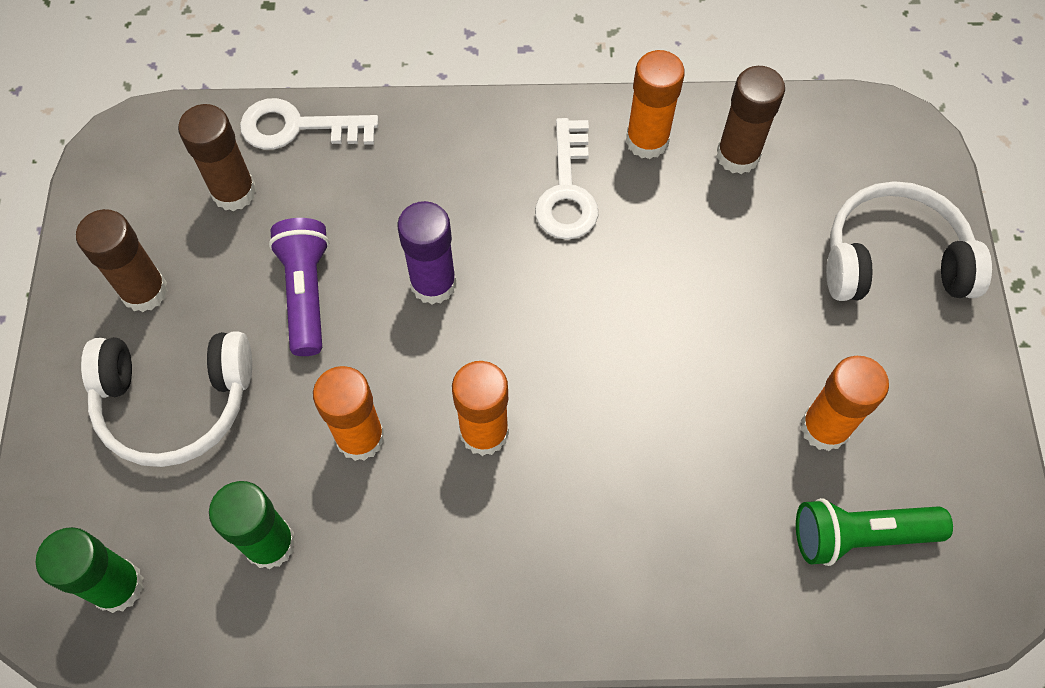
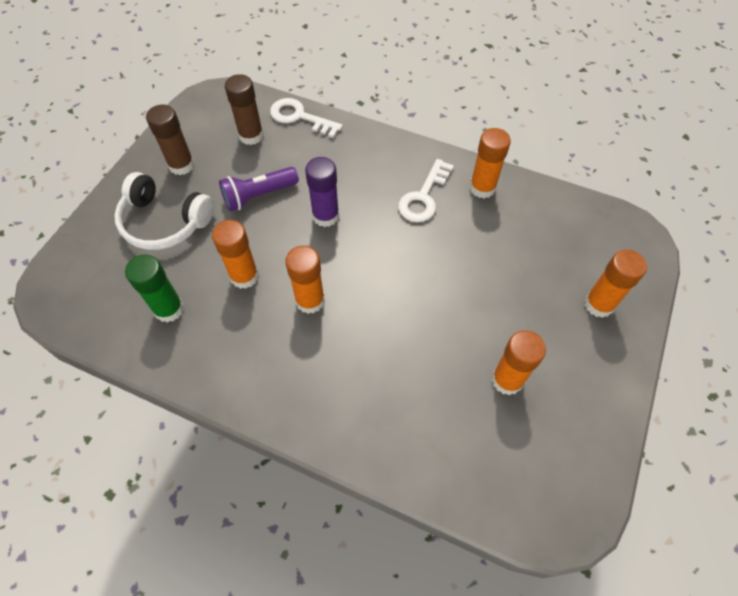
camera: 25 degrees right, 5 degrees down
green glue stick [36,527,144,613] -> none
purple flashlight [269,218,329,356] -> purple flashlight turned 135 degrees counterclockwise [219,167,299,211]
brown glue stick [716,66,785,174] -> none
green flashlight [796,498,953,566] -> none
white headphones [826,181,992,301] -> orange glue stick [584,250,647,318]

